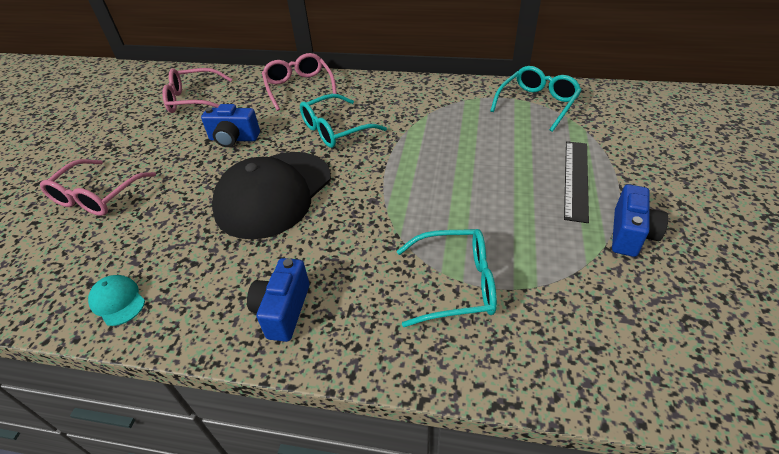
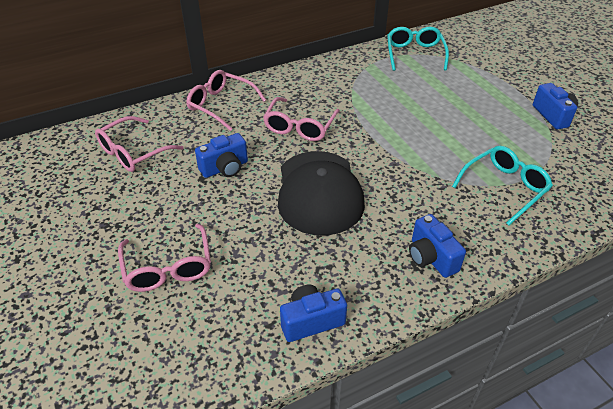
camera: 40 degrees left, 0 degrees up
turquoise cap [88,275,145,326] -> blue camera [280,284,347,342]
turquoise glasses [300,94,387,148] -> pink glasses [263,97,340,141]
black ruler [564,141,589,223] -> none

